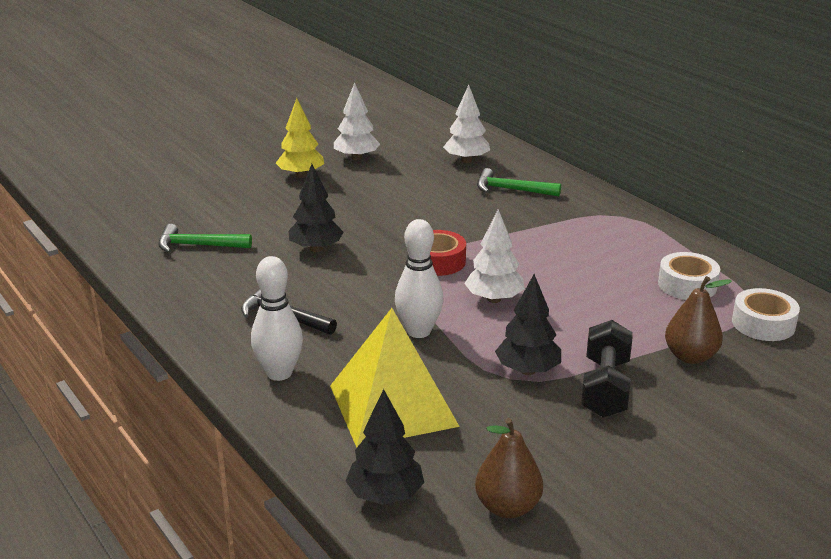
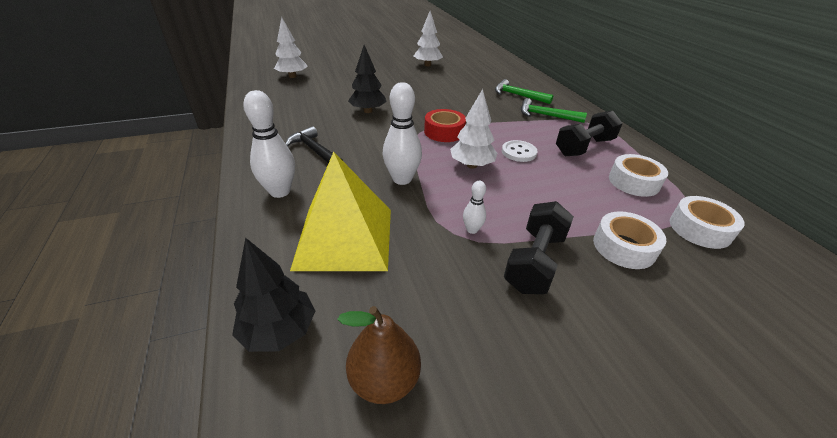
camera: 15 degrees right, 10 degrees up
green hammer [158,224,252,253] -> green hammer moved to [521,98,587,123]
yellow tree [276,98,324,178] -> none
white tree [443,85,490,163] -> white tree moved to [274,17,308,78]
black tree [495,274,561,375] -> white bowling pin [463,181,486,234]
brown pear [665,276,732,364] -> white tape [593,211,666,269]
none -> white button [502,140,537,162]
none -> black dumbbell [556,111,623,156]

